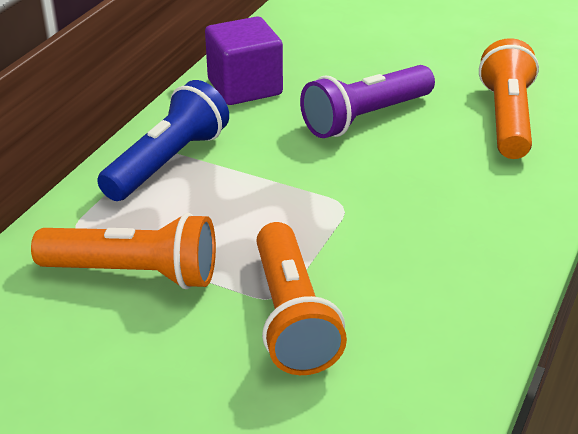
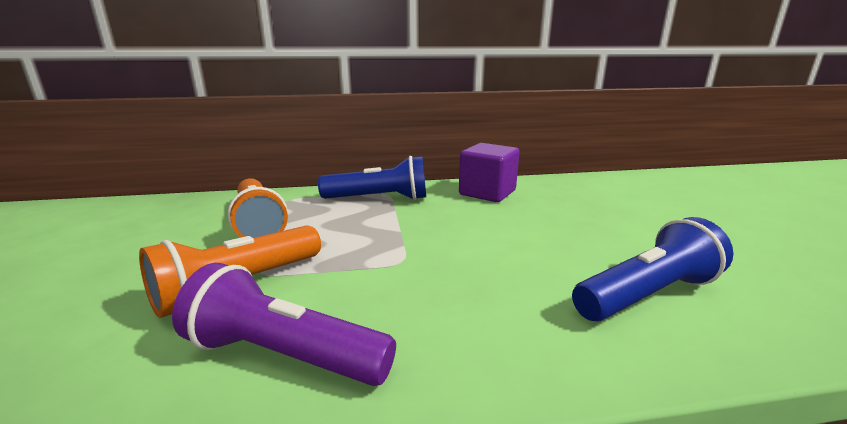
camera: 55 degrees right, 15 degrees down
purple flashlight [300,65,435,138] -> purple flashlight moved to [172,263,396,386]
orange flashlight [479,38,539,159] -> blue flashlight [572,217,733,322]

